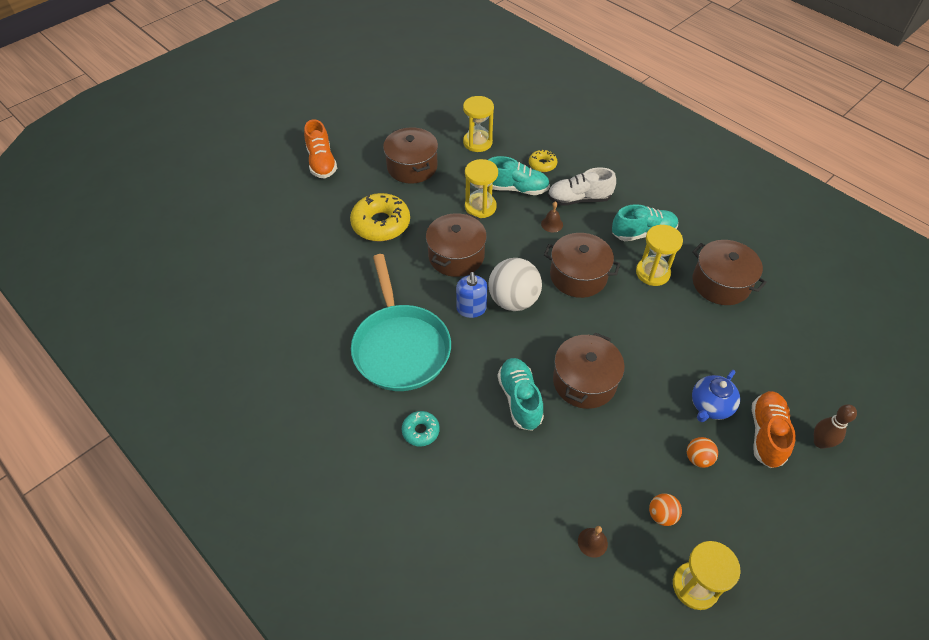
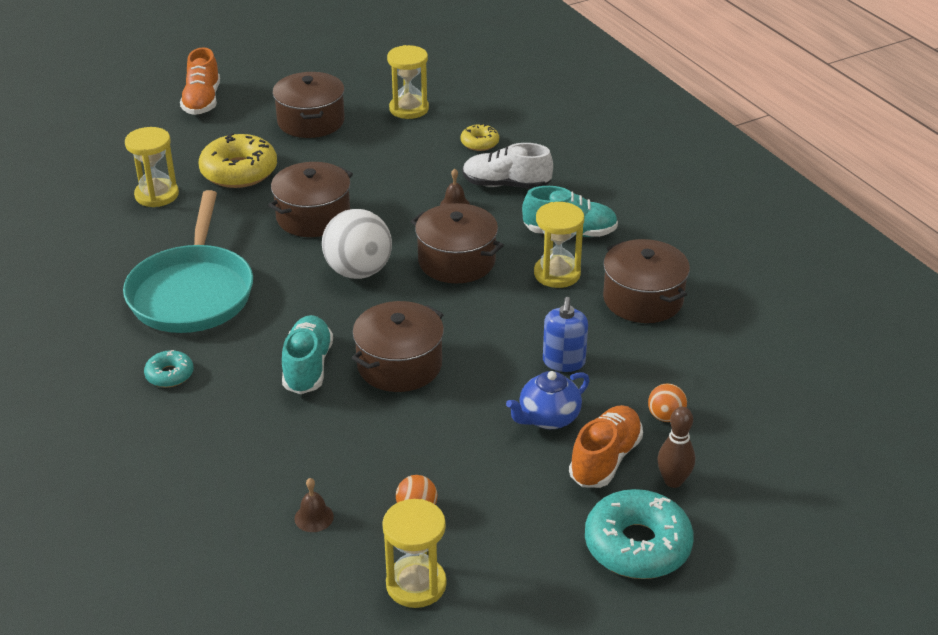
camera: 15 degrees right, 15 degrees down
blue soap dispenser [456,272,487,318] -> blue soap dispenser moved to [543,297,588,372]
yellow hourglass [465,159,498,218] -> yellow hourglass moved to [125,127,179,207]
turquoise shoe [489,156,550,195] -> none
orange ball [687,437,718,468] -> orange ball moved to [648,383,687,422]
none -> turquoise donut [585,489,694,579]

